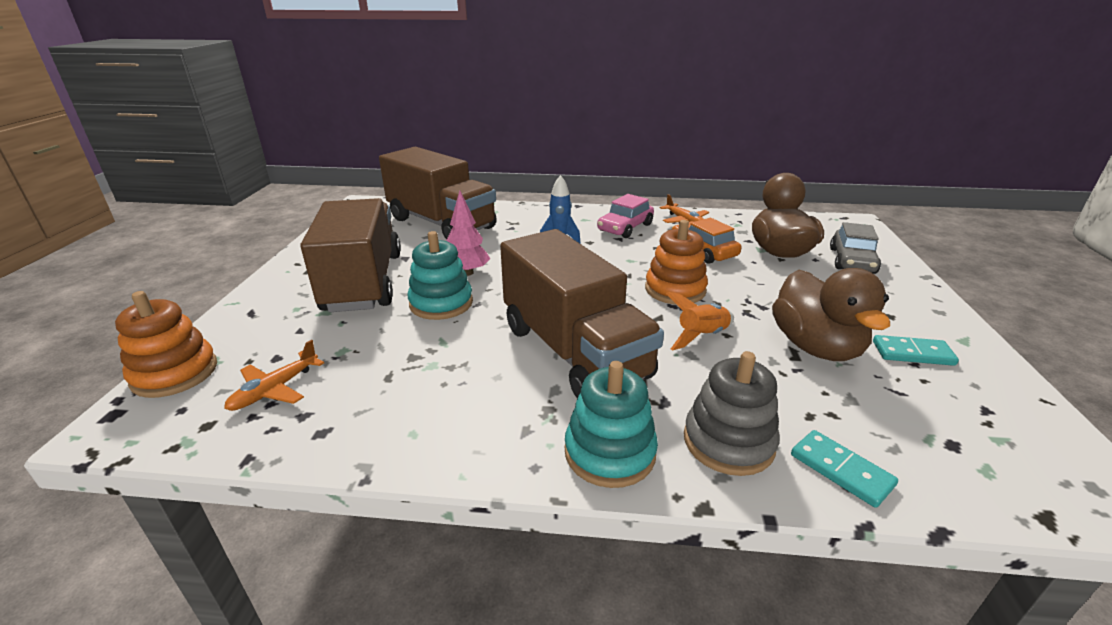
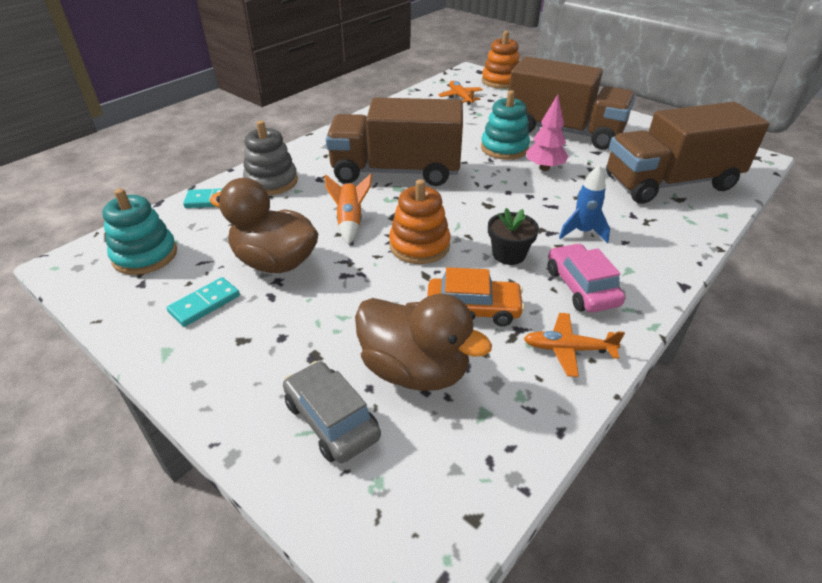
camera: 125 degrees right, 10 degrees up
turquoise stacking toy [565,361,658,488] -> turquoise stacking toy moved to [102,188,177,275]
none -> black flower pot [488,208,539,265]

